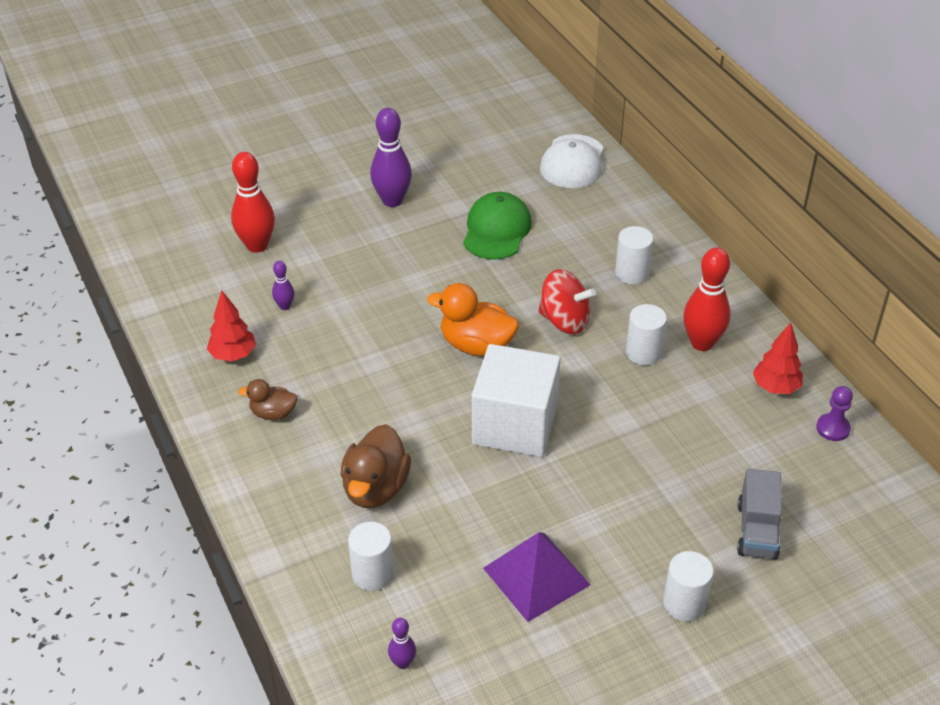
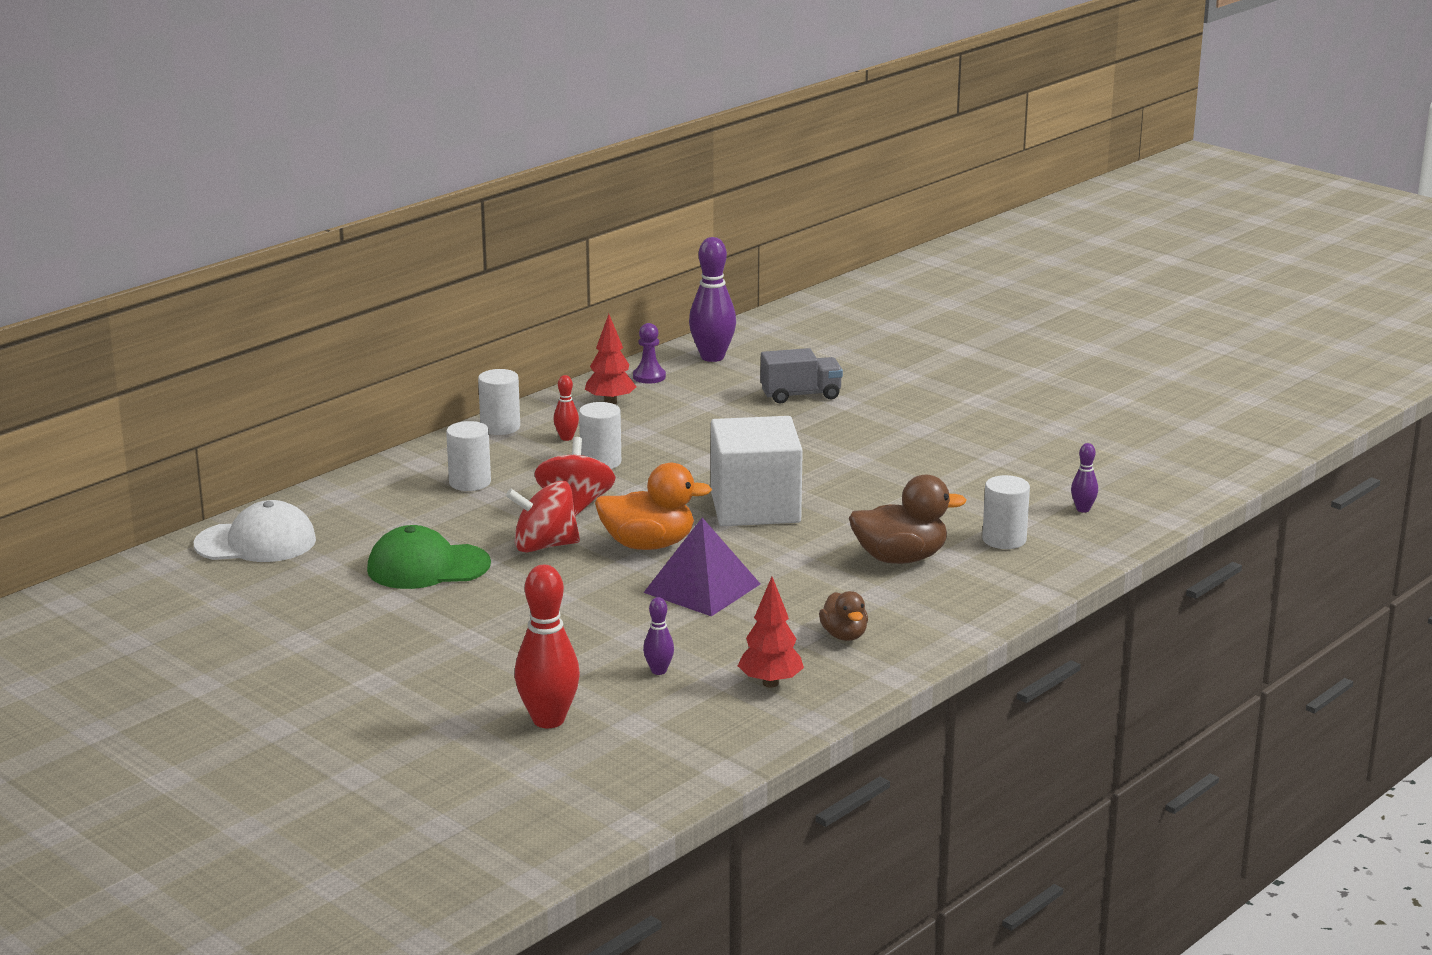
camera: 110 degrees left, 20 degrees down
purple bowling pin [370,108,412,207] -> purple bowling pin moved to [689,237,736,362]
orange duck [427,283,519,356] -> orange duck turned 90 degrees counterclockwise [595,463,712,550]
purple pyramid [483,532,590,622] -> purple pyramid moved to [643,518,760,616]
white cylinder [663,551,713,621] -> white cylinder moved to [478,369,520,435]
red bowling pin [683,247,731,351] -> red bowling pin [554,375,579,441], size x0.50
none -> red spinning top [506,481,580,552]

